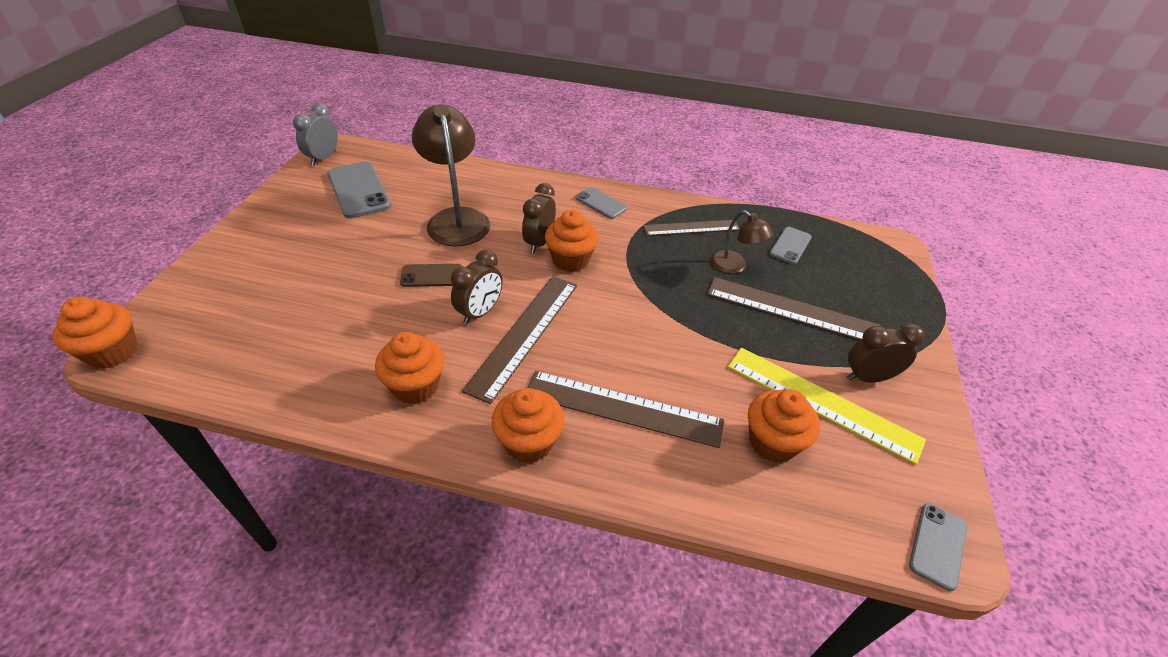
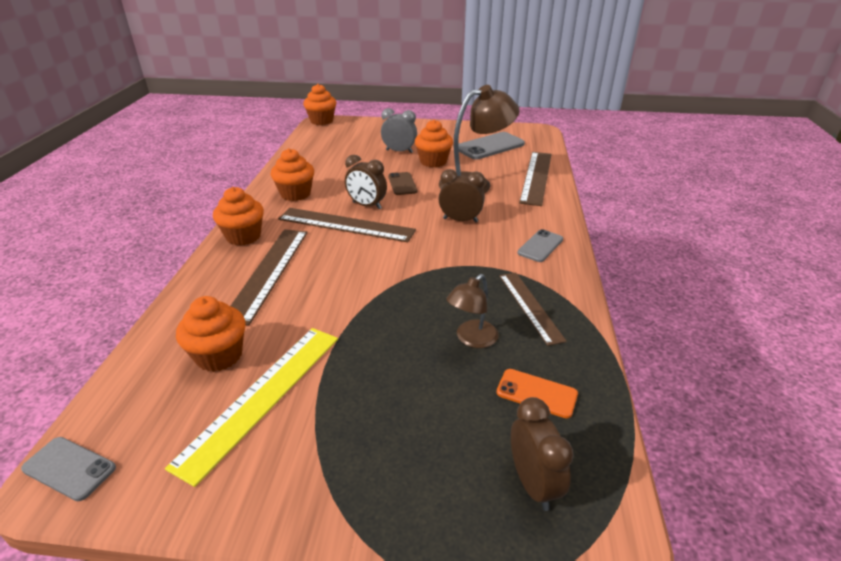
camera: 85 degrees right, 10 degrees down
grey clock [293,103,338,166] -> grey clock moved to [381,108,417,153]
orange cupcake [545,210,599,272] -> orange cupcake moved to [415,120,453,167]
brown ruler [707,277,881,340] -> brown ruler moved to [519,152,551,206]
grey phone [769,227,812,264] -> orange phone [496,369,578,418]
brown clock [847,323,925,383] -> brown clock moved to [511,397,574,511]

